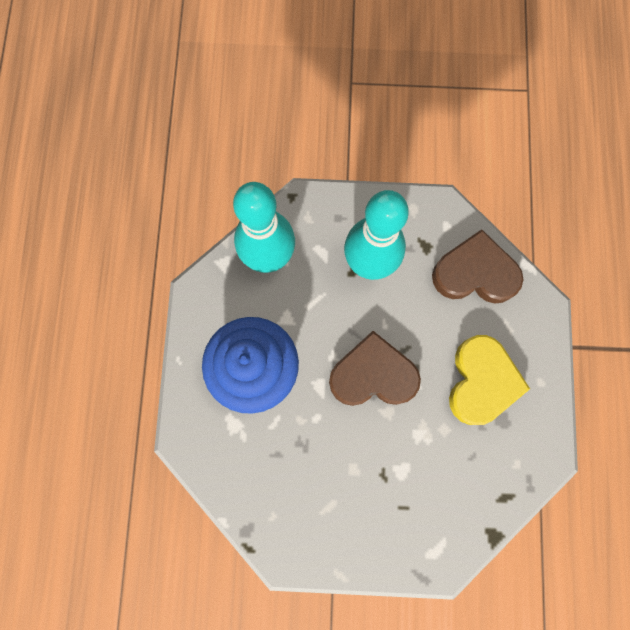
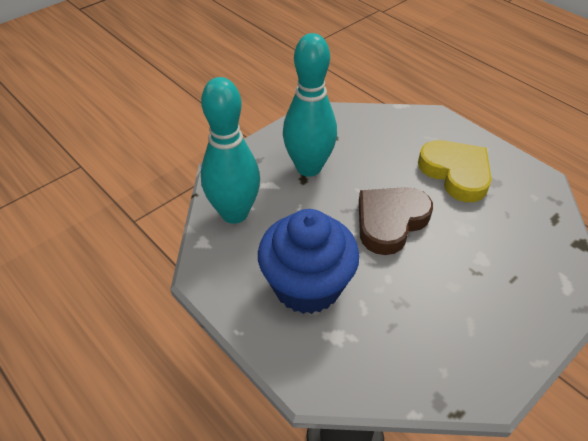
camera: 45 degrees left, 30 degrees down
brown heart [432,229,524,304] -> none

